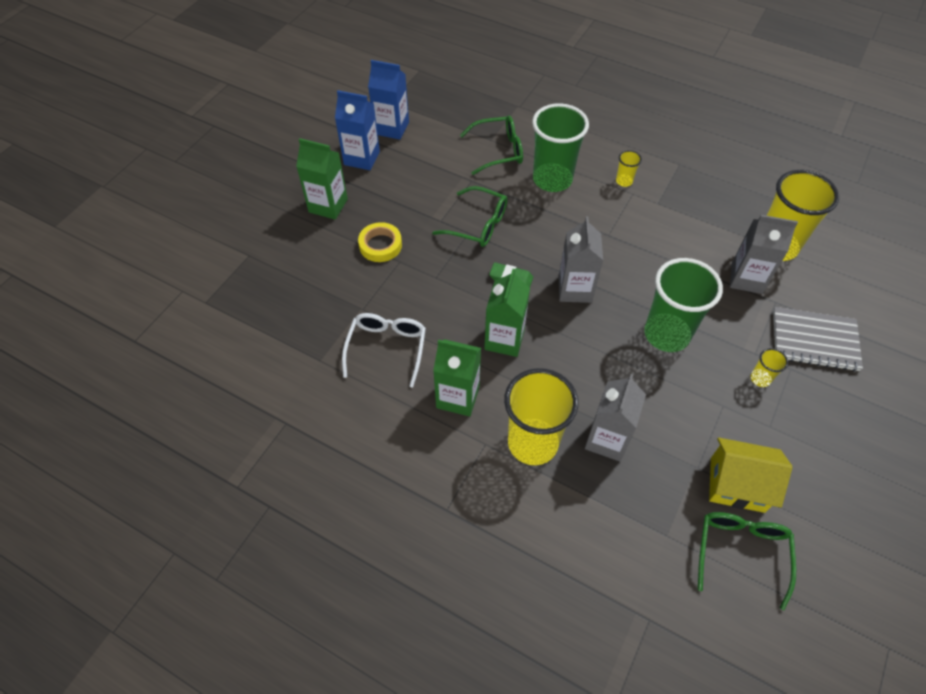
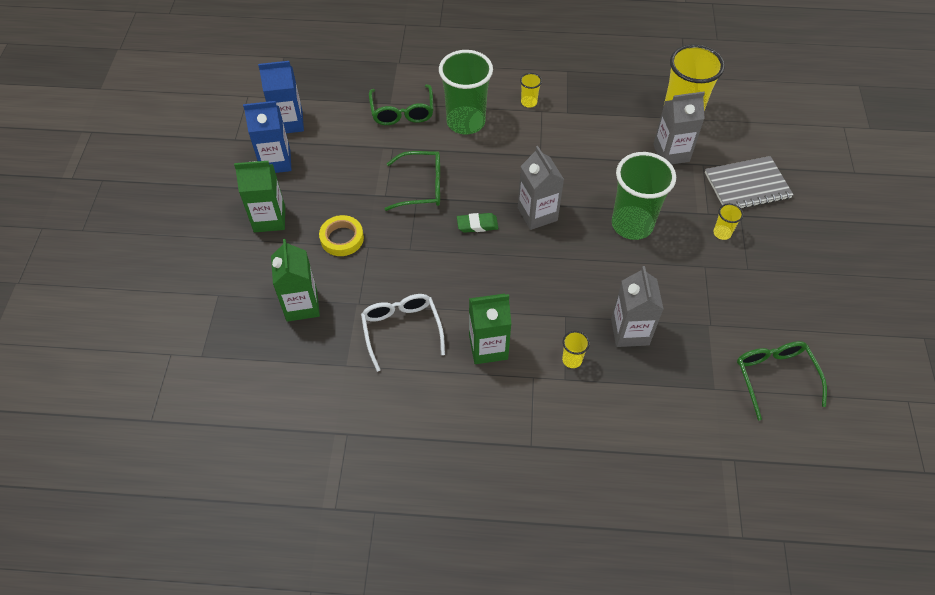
camera: 25 degrees left, 0 degrees up
green glasses [460,116,523,175] -> green glasses turned 120 degrees clockwise [369,84,434,125]
green carton [484,269,530,357] -> green carton moved to [271,239,320,322]
yellow cup [504,368,578,465] -> yellow cup [562,331,590,368], size x0.43
yellow house [709,437,792,513] -> none

